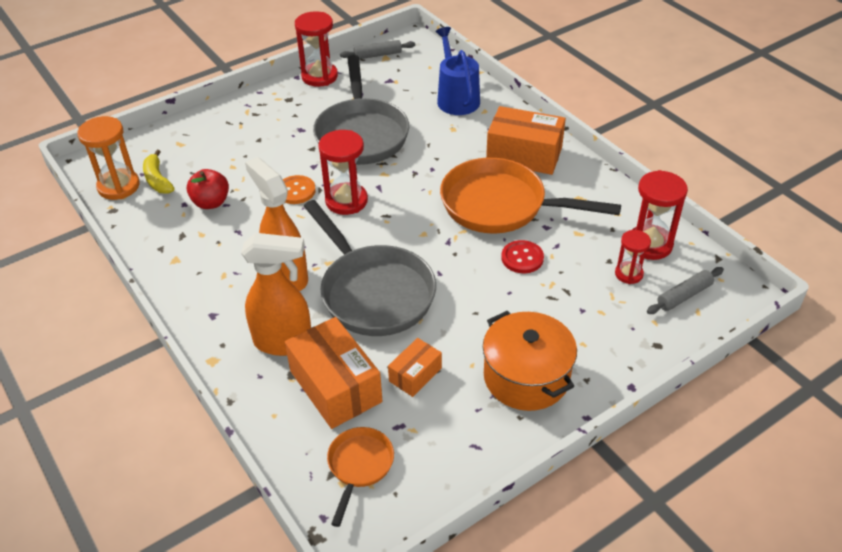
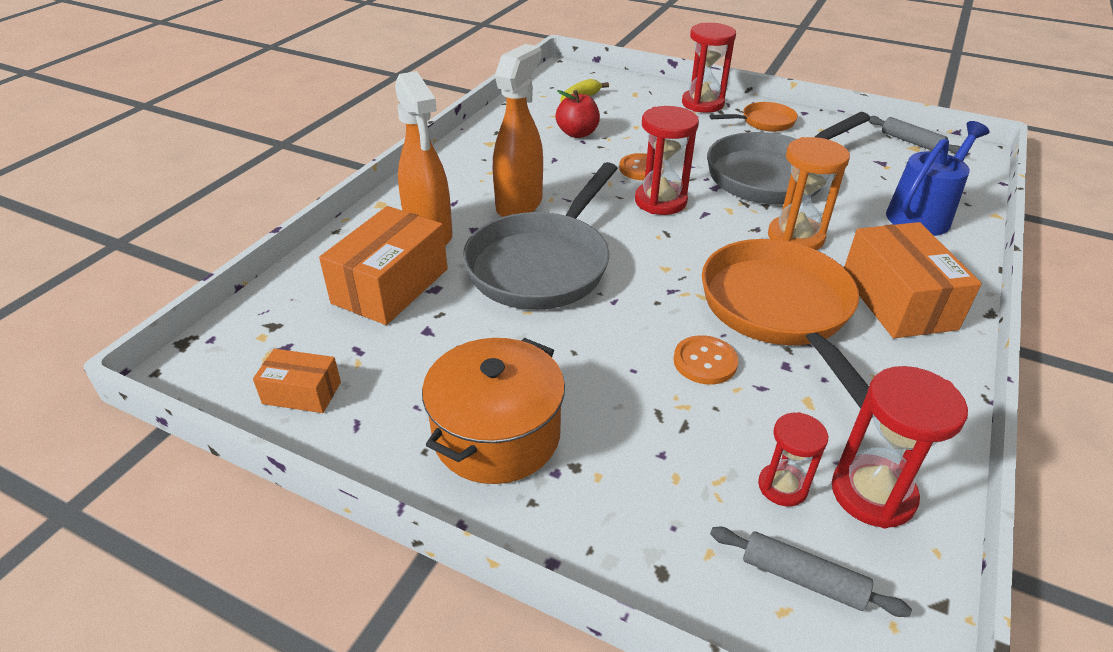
camera: 60 degrees right, 5 degrees down
orange hourglass [77,116,140,200] -> orange hourglass moved to [768,137,850,250]
red hourglass [295,11,338,87] -> red hourglass moved to [682,23,736,113]
orange pan [327,427,394,527] -> orange pan moved to [710,102,798,132]
orange box [388,338,442,397] -> orange box moved to [253,349,341,413]
red button [501,240,544,273] -> orange button [673,335,738,385]

